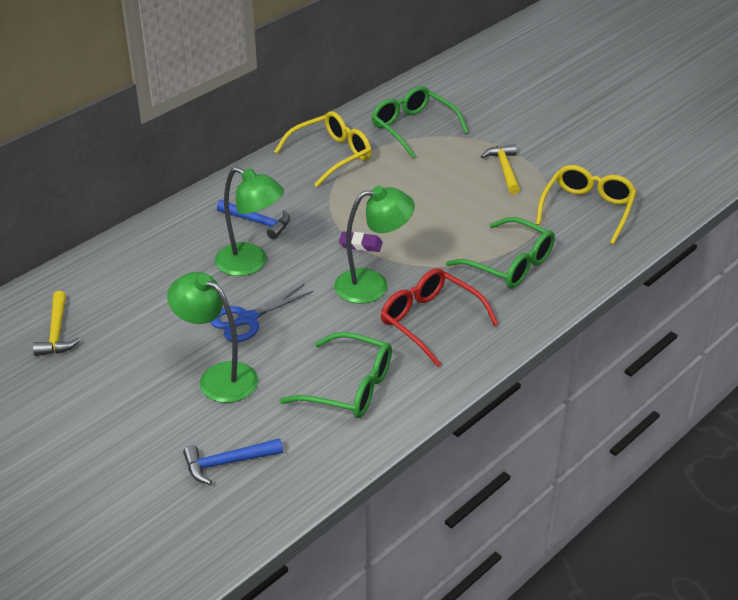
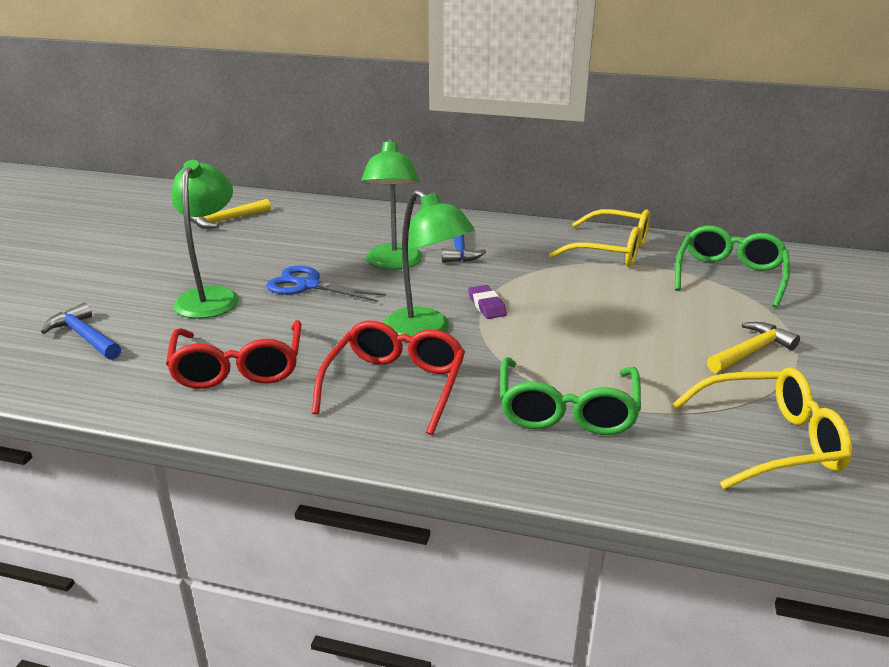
camera: 60 degrees right, 10 degrees down
green glasses [279,332,392,418] -> red glasses [166,320,301,389]

